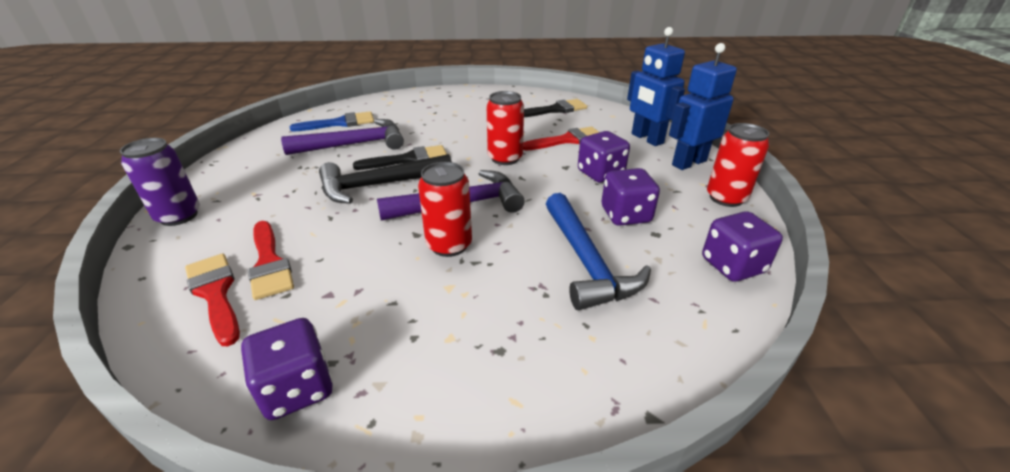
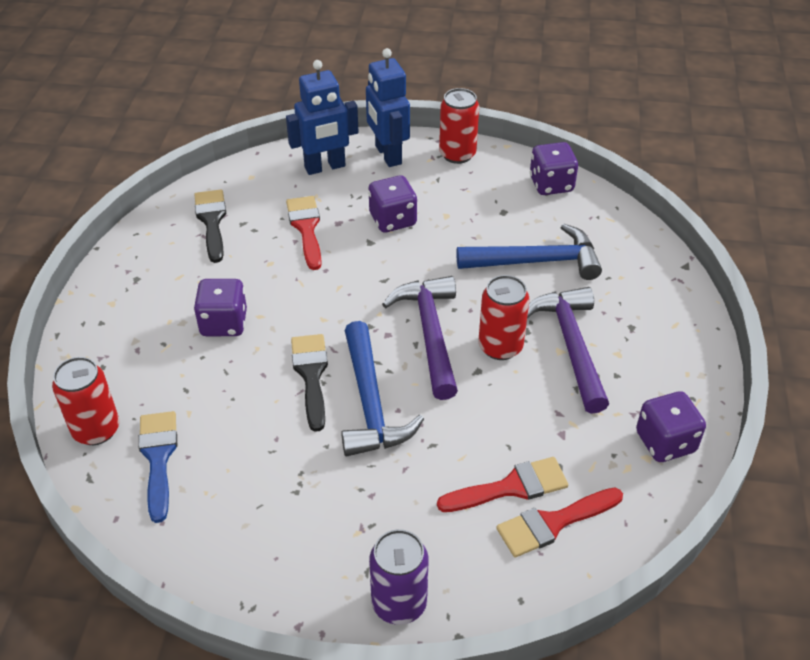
camera: 80 degrees left, 10 degrees up
purple hammer [281,119,404,155] -> purple hammer moved to [527,287,609,414]
black hammer [319,154,452,204] -> blue hammer [341,321,424,456]
red can [487,91,524,165] -> red can moved to [52,357,119,445]
purple dice [602,168,660,226] -> purple dice moved to [194,279,247,336]

